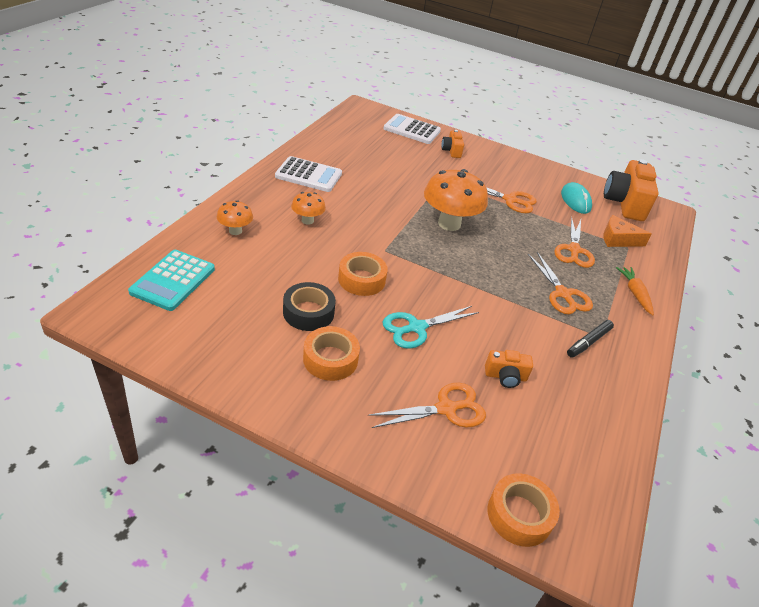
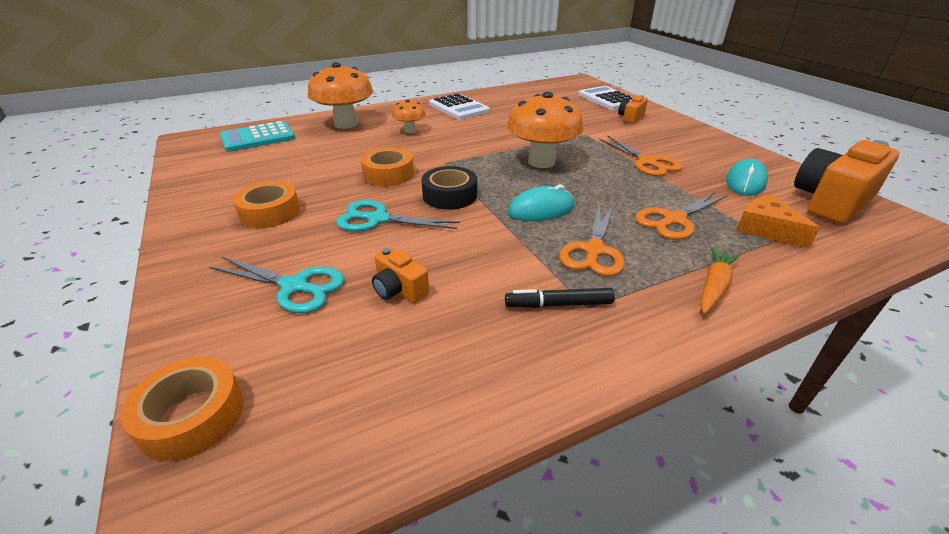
camera: 45 degrees right, 5 degrees down
orange mushroom [217,200,253,235] -> orange mushroom [308,62,373,129], size x1.94
black tape [283,282,336,331] -> black tape moved to [422,166,477,210]
orange scissors [368,383,486,428] -> turquoise scissors [210,256,345,313]
none -> turquoise mouse [508,184,574,221]

